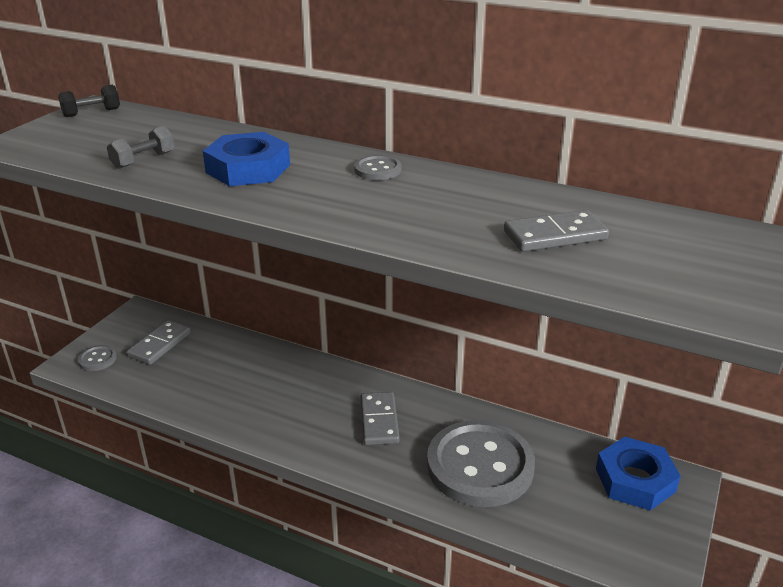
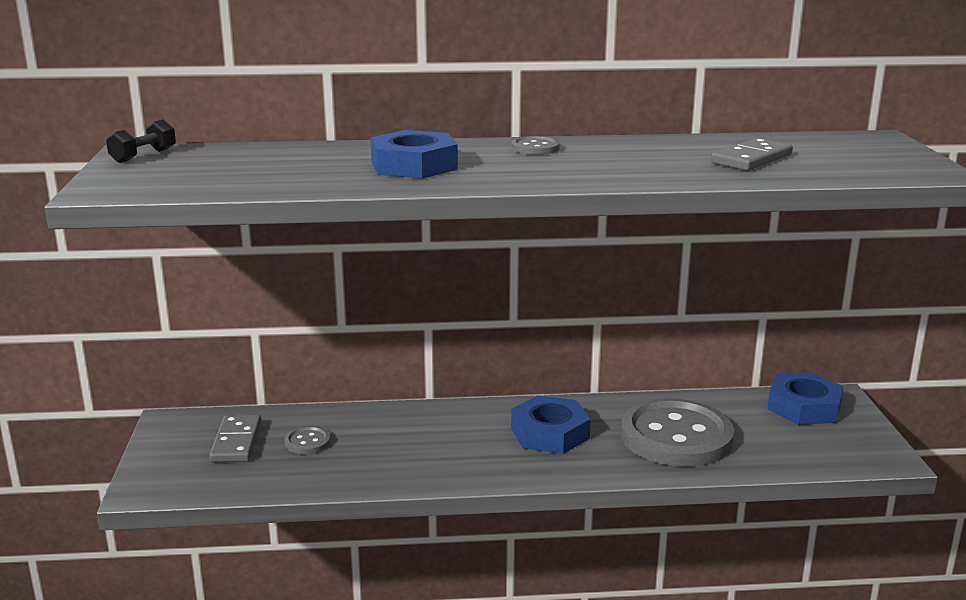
camera: 30 degrees left, 10 degrees down
grey button [78,345,117,371] -> grey button moved to [284,426,331,454]
grey dumbbell [107,126,175,169] -> none
grey domino [360,392,400,445] -> blue nut [511,396,591,454]

